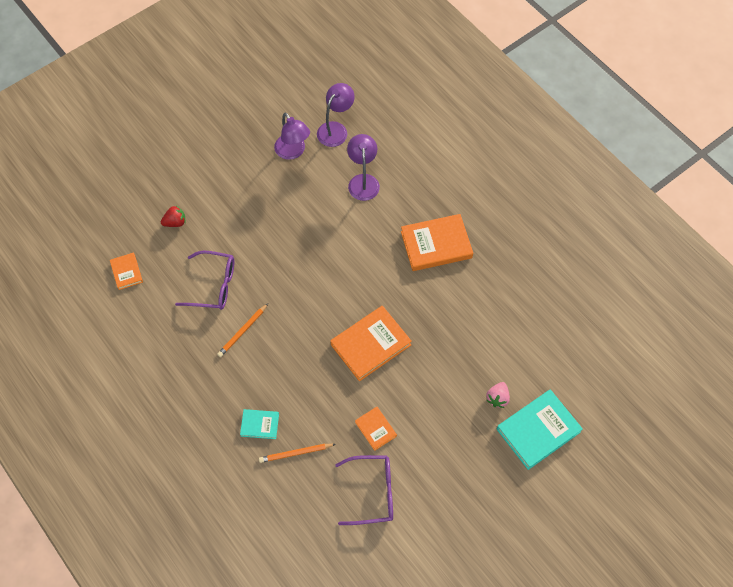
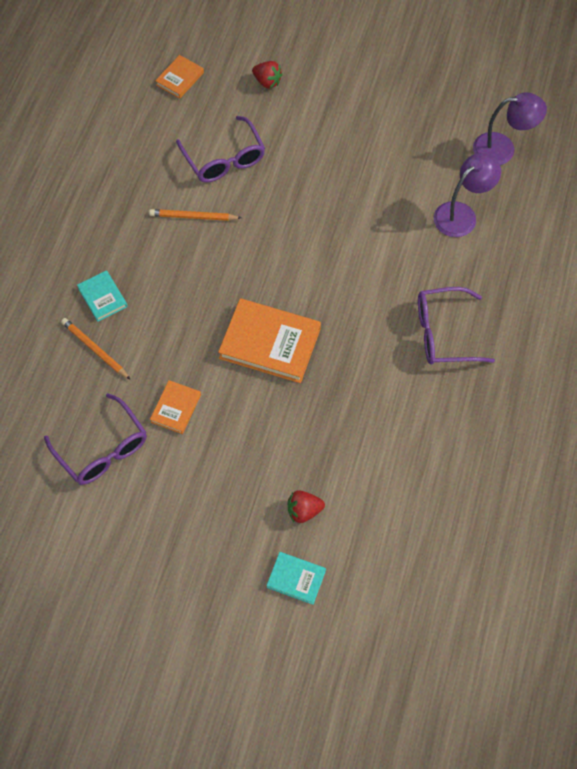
camera: 55 degrees right, 0 degrees up
purple lamp [274,112,310,160] -> none
orange book [401,214,473,271] -> purple glasses [418,287,495,365]
pink strawberry [486,382,510,408] -> red strawberry [288,490,325,523]
turquoise book [496,389,583,470] -> turquoise book [267,552,326,605], size x0.53

